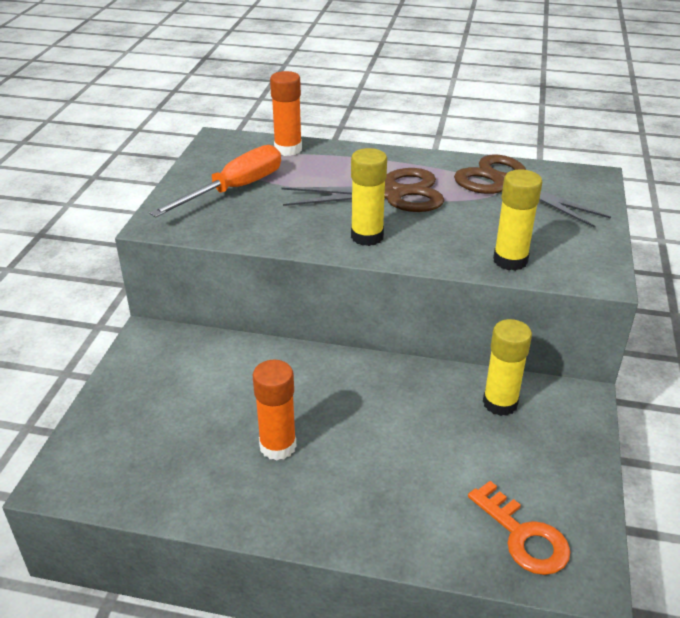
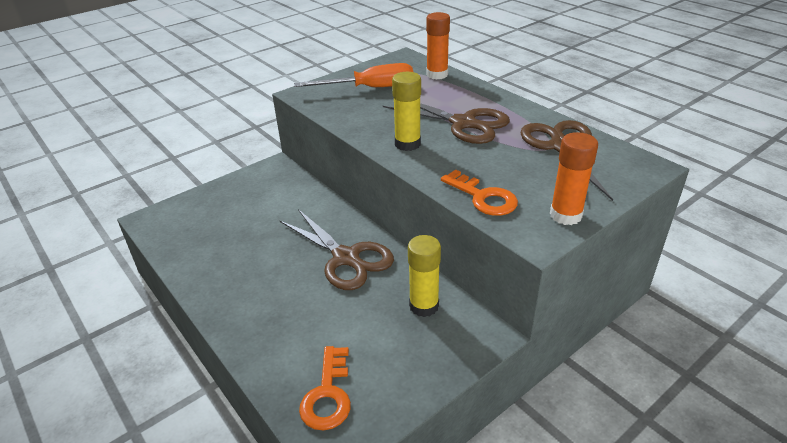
camera: 40 degrees right, 0 degrees up
orange glue stick [253,360,296,460] -> orange glue stick moved to [550,132,598,225]
yellow glue stick [493,169,542,271] -> orange key [441,169,518,216]
none -> brown scissors [279,209,394,290]

